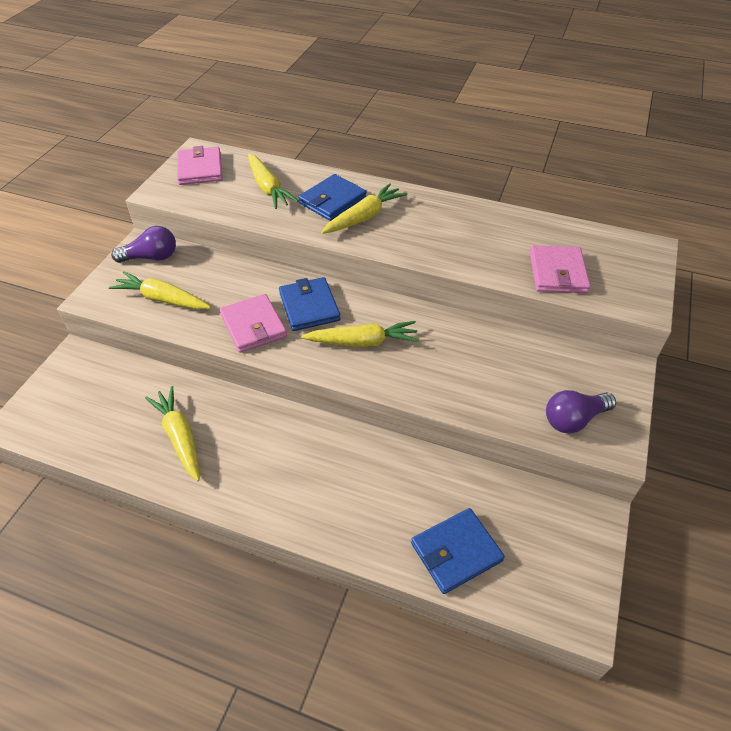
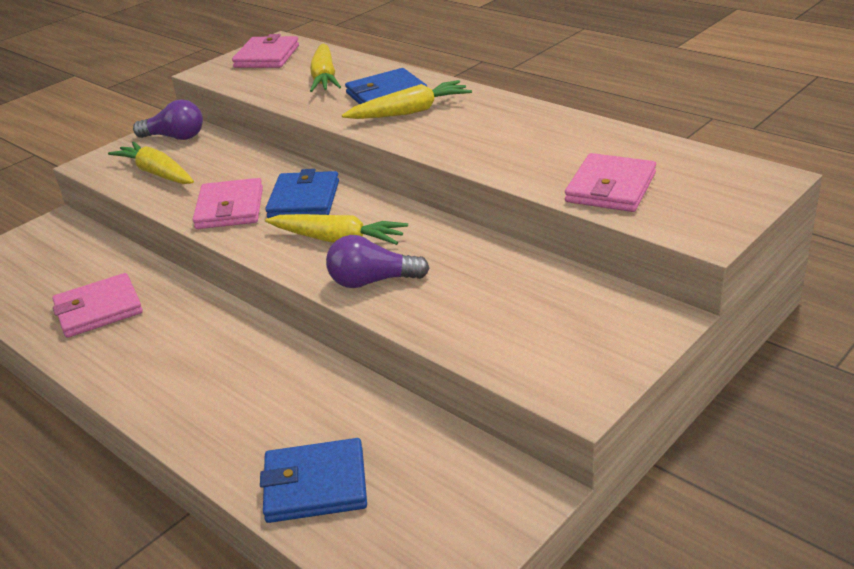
camera: 25 degrees right, 15 degrees down
yellow carrot [145,386,200,481] -> pink wallet [53,273,143,338]
purple light bulb [546,390,616,434] -> purple light bulb moved to [326,235,430,288]

